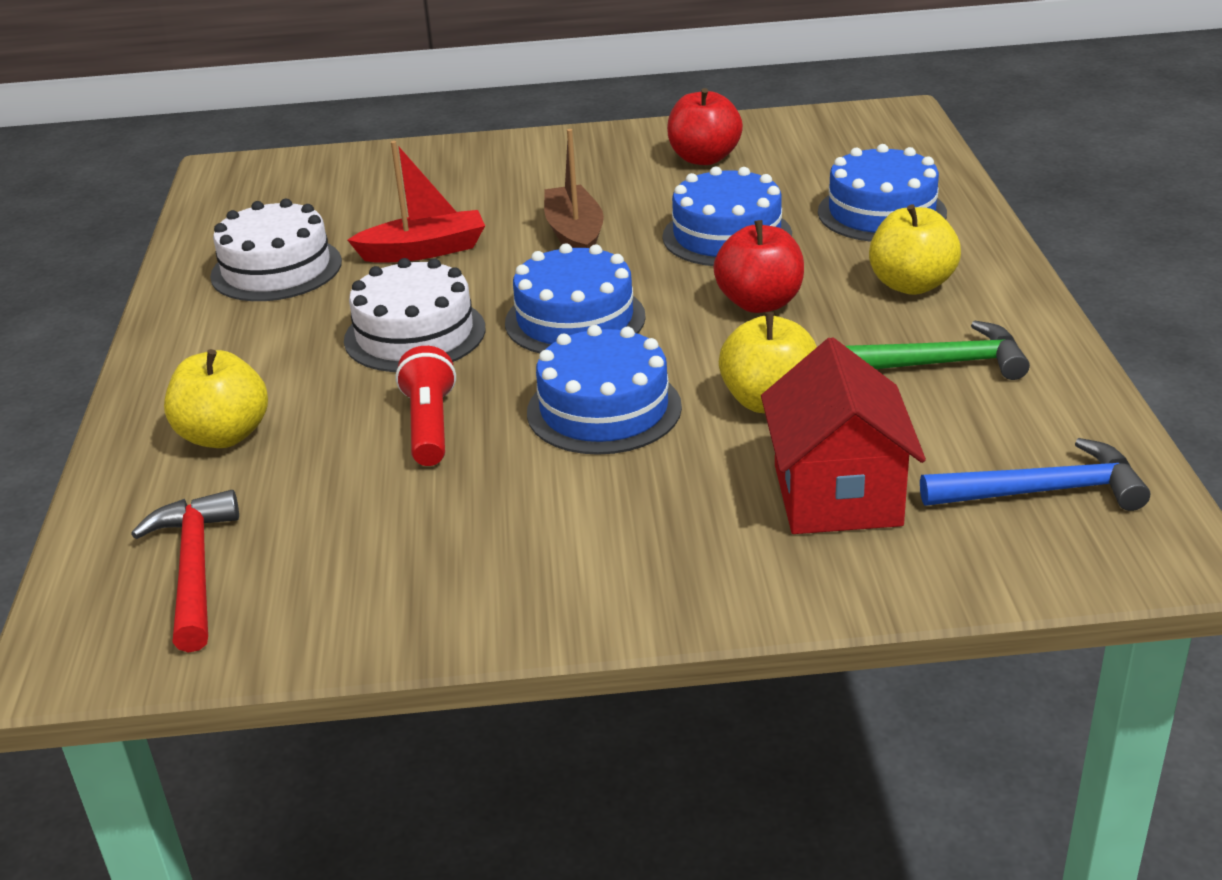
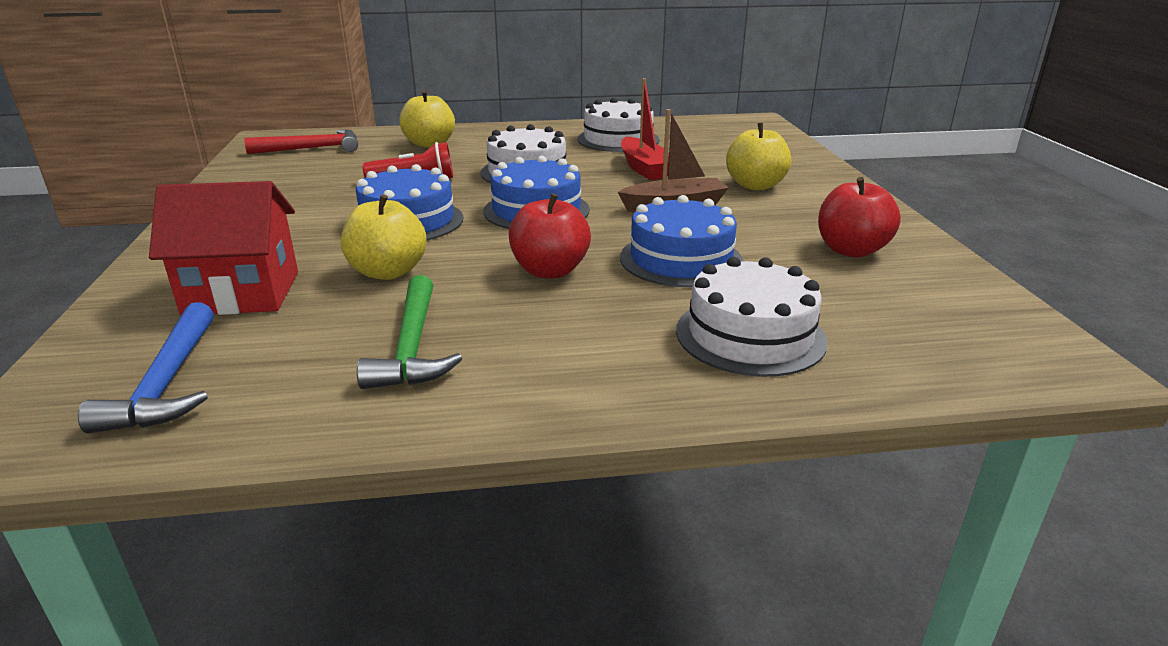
camera: 85 degrees right, 5 degrees down
blue cake [818,144,947,242] -> white cake [676,257,828,377]
yellow apple [869,204,961,295] -> yellow apple moved to [726,123,791,190]

